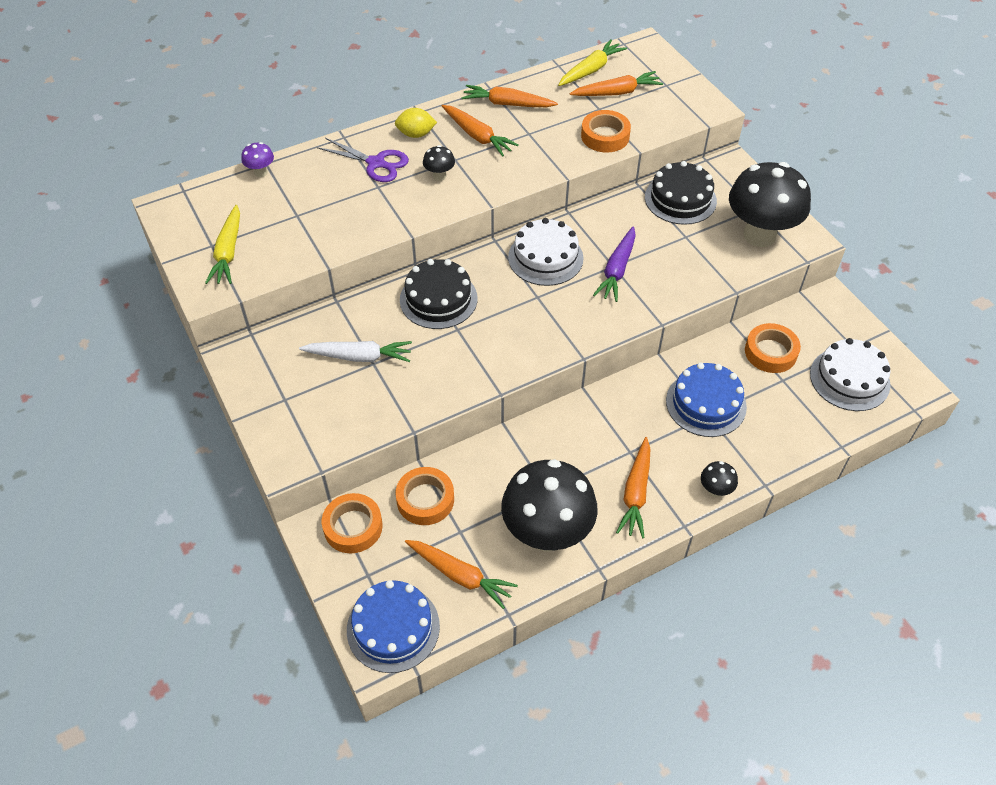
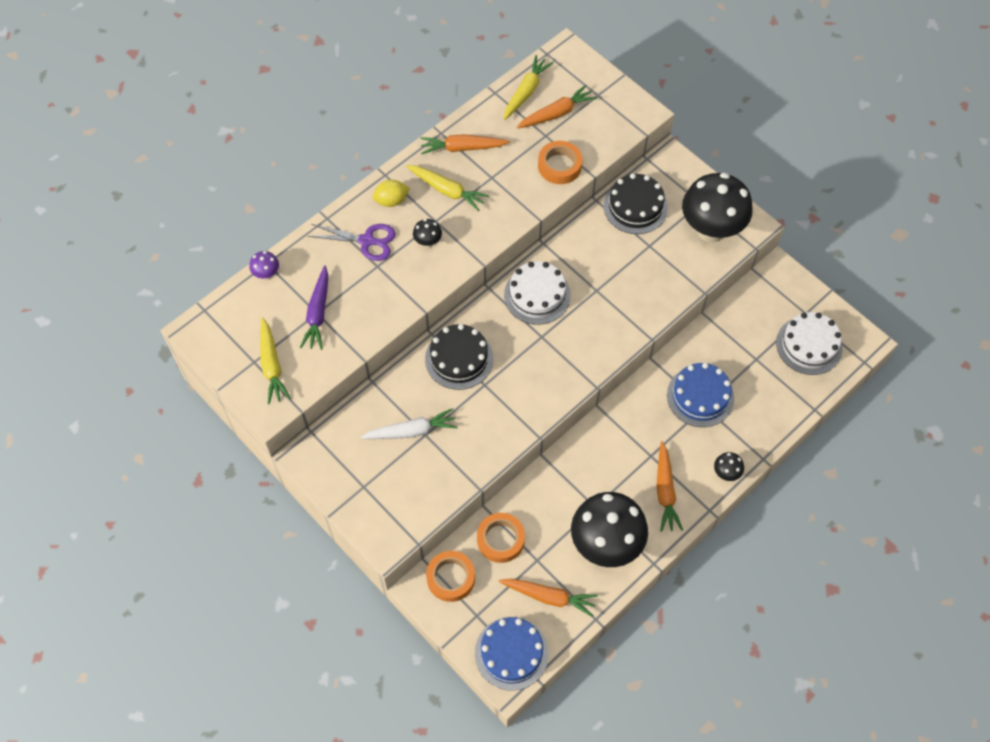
camera: 15 degrees left, 10 degrees up
orange carrot [442,105,519,157] -> yellow carrot [406,165,489,211]
purple carrot [593,226,636,302] -> purple carrot moved to [300,265,328,350]
orange tape [745,323,801,373] -> none

